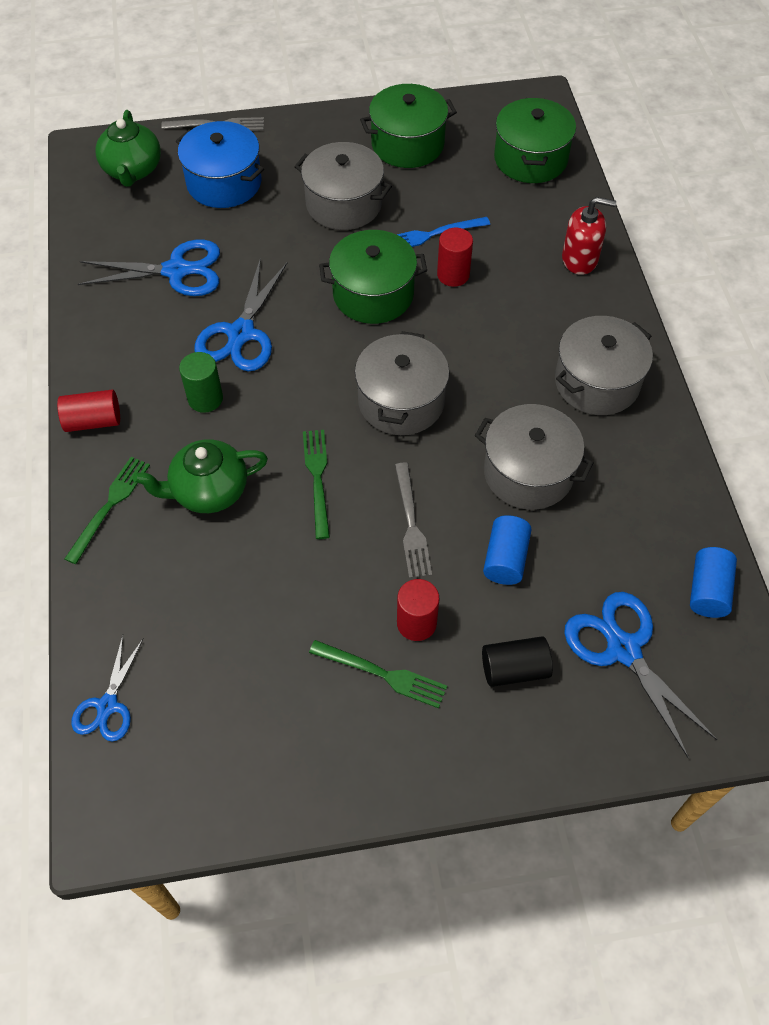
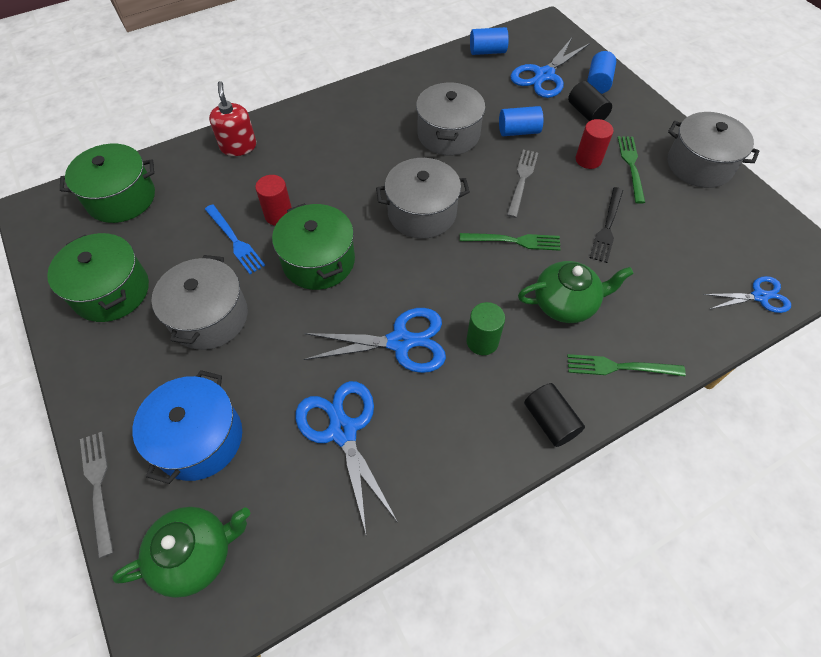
camera: 110 degrees left, 0 degrees up
red cylinder [57,390,120,432] -> black cylinder [524,383,585,447]
green teapot [133,439,268,513] -> green teapot turned 60 degrees counterclockwise [518,261,634,323]
green fork [303,430,330,539] -> green fork turned 150 degrees counterclockwise [460,233,561,251]
grey fork [395,463,432,578] -> grey fork turned 45 degrees counterclockwise [507,150,538,218]
grey pot [555,316,653,415] -> grey pot moved to [668,112,760,188]
none -> blue cylinder [587,51,616,94]
none -> black fork [590,187,623,263]

